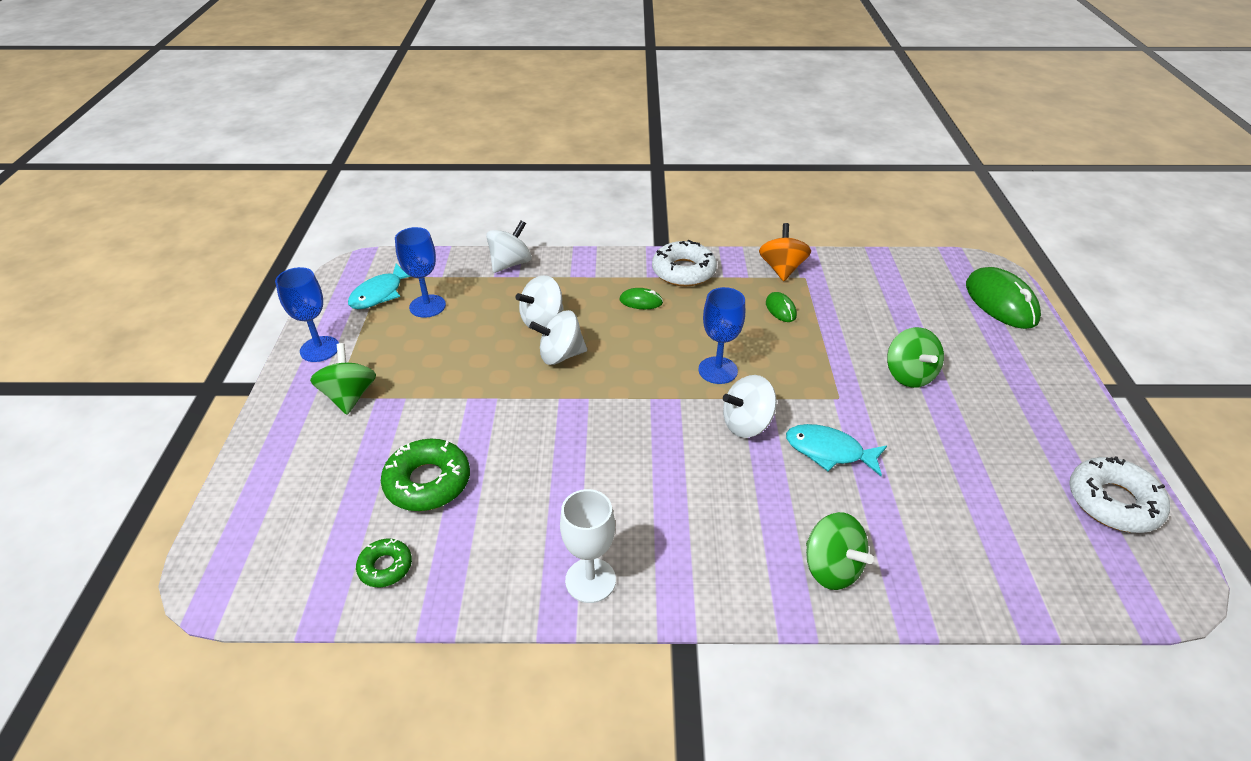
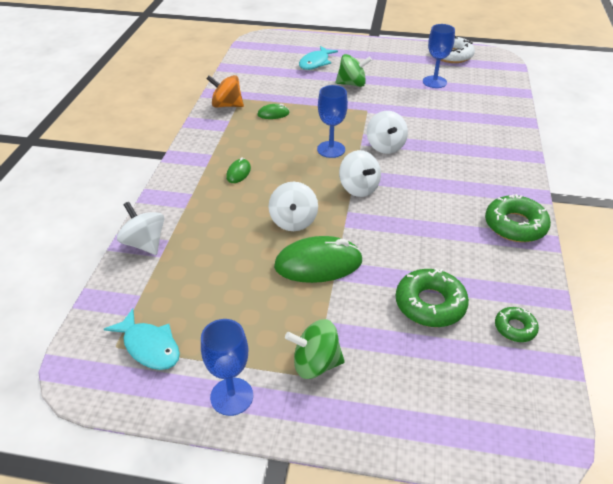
camera: 80 degrees left, 0 degrees up
blue goblet [395,227,446,318] -> blue goblet moved to [423,24,455,88]
white spinning top [515,275,564,329] -> white spinning top moved to [339,150,381,197]
white goblet [560,489,616,603] -> green donut [485,194,551,242]
white donut [652,240,717,286] -> none
turquoise fish [786,424,887,476] -> turquoise fish moved to [299,46,338,70]
green spinning top [806,512,874,590] -> none
green mouse [966,267,1041,329] -> green mouse moved to [274,236,363,283]

